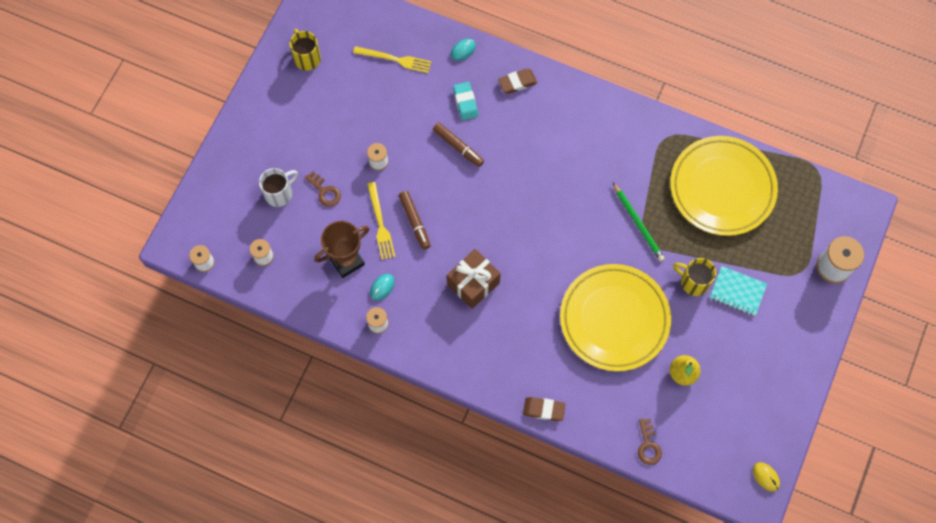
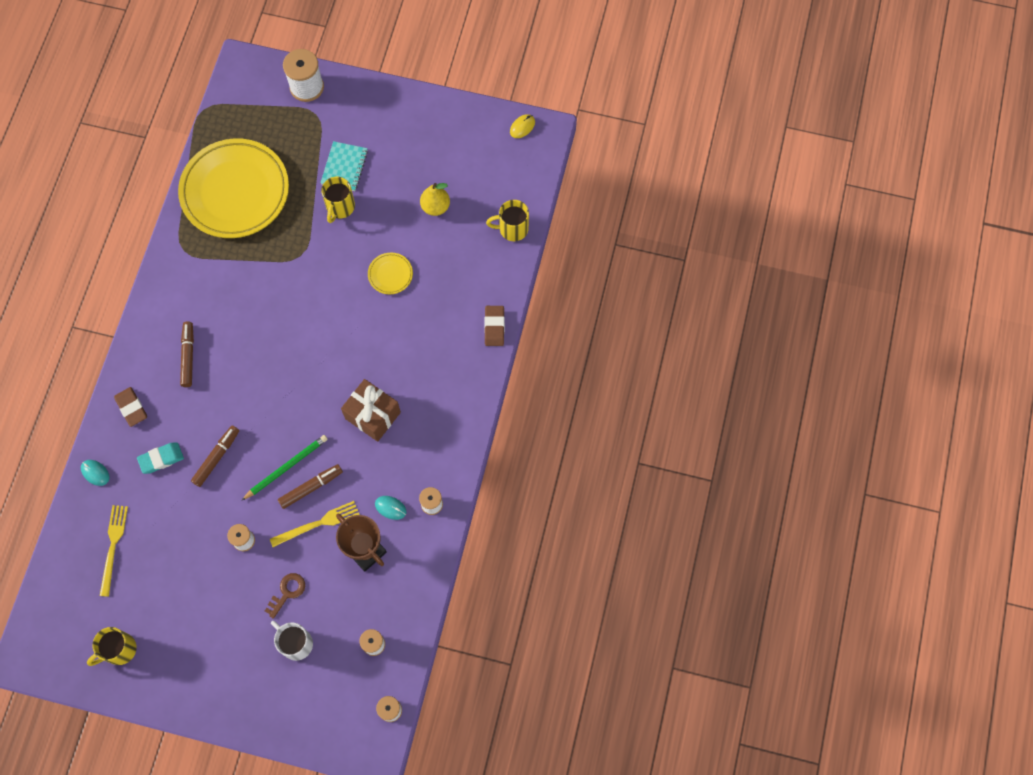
camera: 100 degrees left, 0 degrees up
yellow plate [560,264,671,371] -> yellow plate [368,253,413,294], size x0.40
green pencil [613,183,665,262] -> green pencil moved to [241,435,328,501]
brown key [638,419,662,465] -> yellow mug [486,200,529,241]
none -> brown marker [180,321,194,387]

